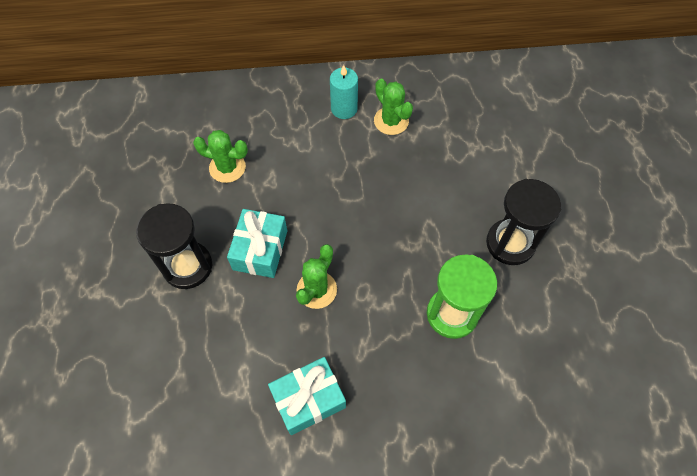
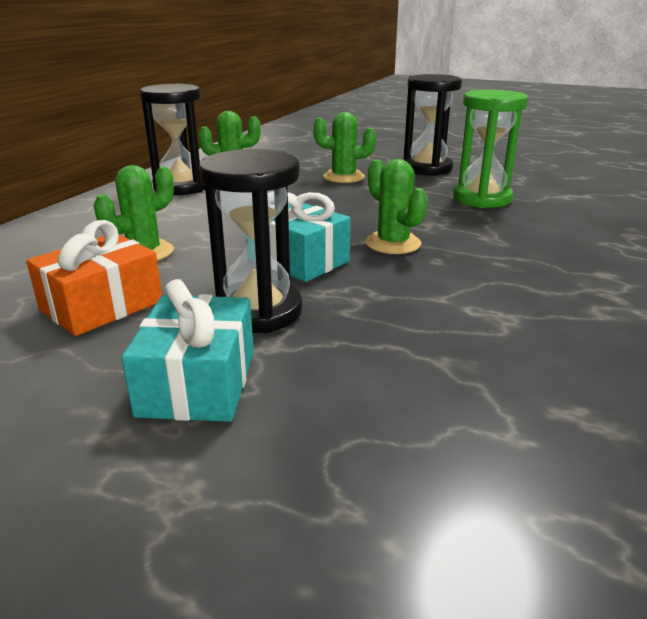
camera: 60 degrees left, 35 degrees down
turquoise gift [268,357,346,435] -> turquoise gift moved to [121,279,254,422]
turquoise candle [330,65,358,119] -> black hourglass [140,83,205,195]
none -> orange gift [26,220,162,336]
none -> green cactus [313,112,376,183]

